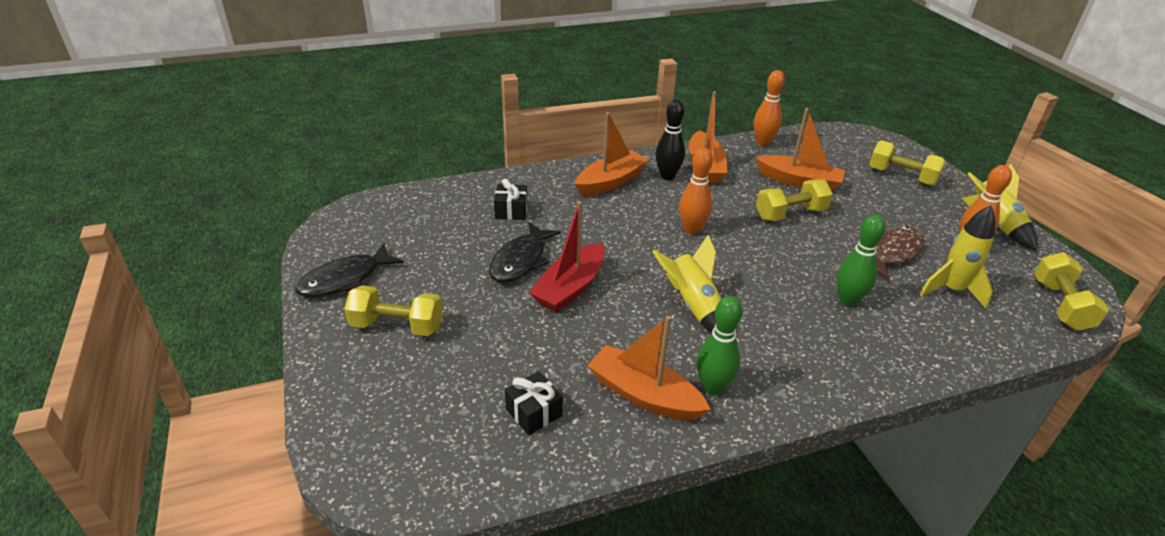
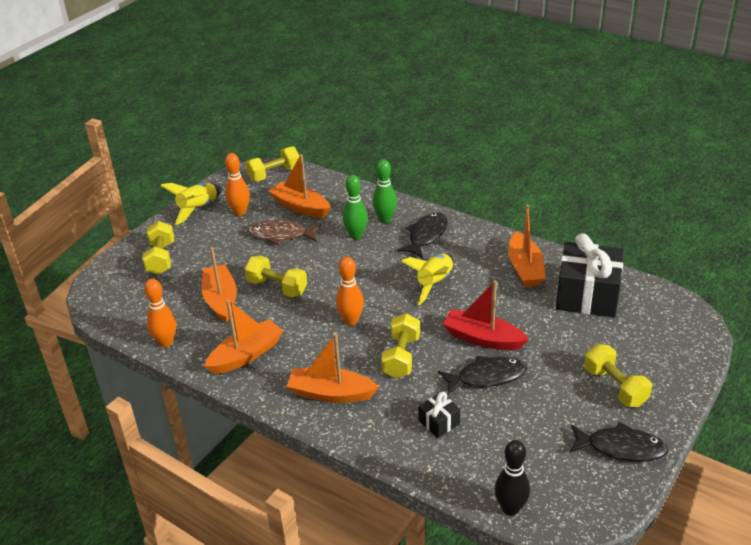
camera: 125 degrees left, 0 degrees up
black gift [505,371,563,435] -> black gift [556,233,624,317], size x2.21
red boat [529,201,605,313] -> red boat turned 150 degrees counterclockwise [443,281,529,350]
black bowling pin [655,99,685,180] -> black bowling pin moved to [495,440,530,516]
green bowling pin [697,296,743,395] -> green bowling pin moved to [372,159,397,223]
yellow rocket [920,206,995,309] -> orange boat [269,154,330,217]
none -> yellow dumbbell [381,313,420,378]
none -> black fish [397,212,448,259]

